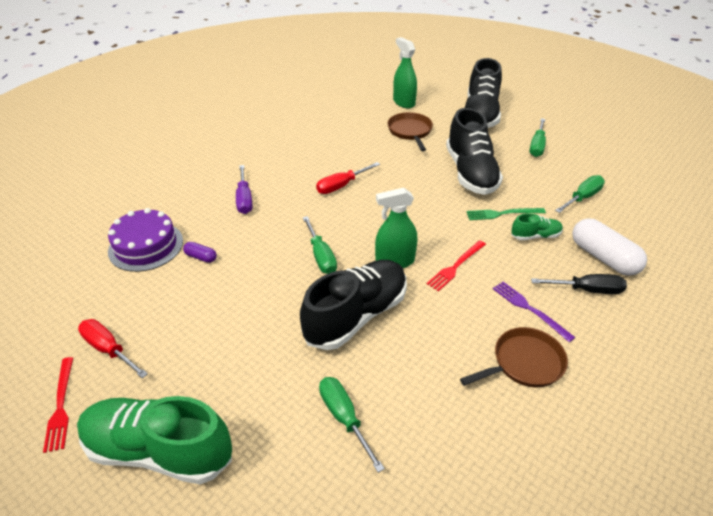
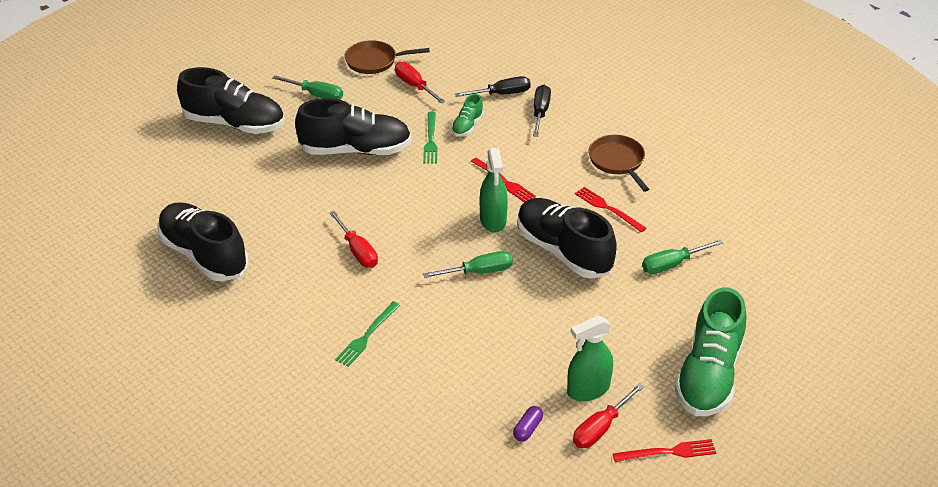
camera: 85 degrees left, 0 degrees up
purple cake [108,208,183,272] -> none
purple capsule [183,242,217,263] -> purple capsule moved to [513,406,543,442]
purple screwdriver [236,165,252,214] -> green fork [335,301,401,367]
brown pan [387,112,433,151] -> brown pan moved to [344,40,430,74]
green spray bottle [393,37,417,109] -> green spray bottle moved to [567,315,613,401]
purple fork [493,282,575,342] -> none
green shoe [511,213,563,240] -> green shoe turned 150 degrees counterclockwise [451,94,484,137]
green screwdriver [555,175,605,213] -> red screwdriver [395,62,445,104]
white capsule [572,218,647,276] -> black screwdriver [455,76,531,97]
none -> black shoe [157,202,248,281]
none -> red fork [575,187,646,232]

